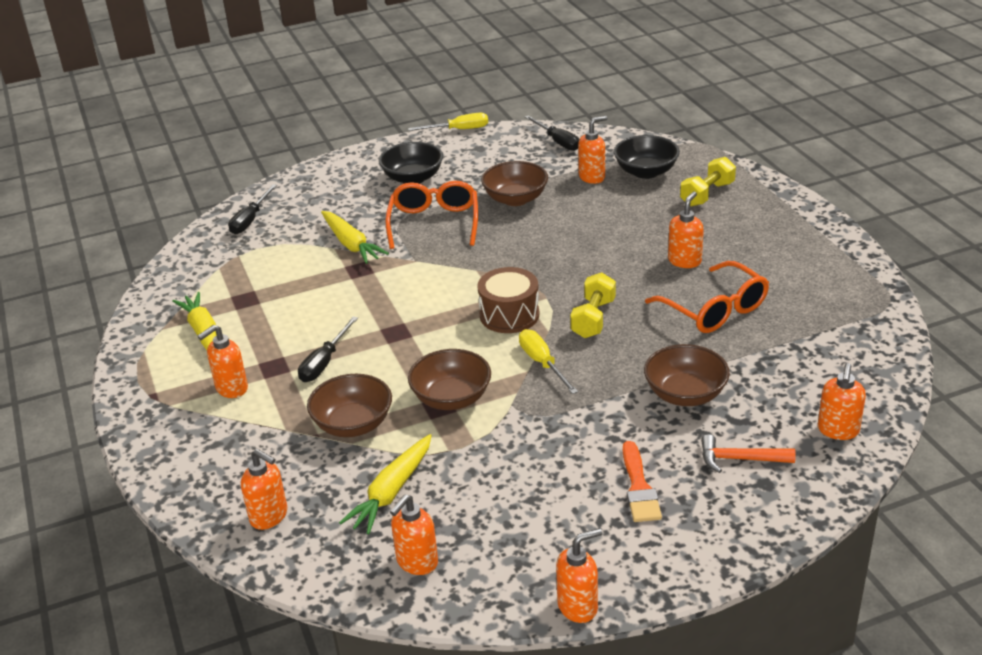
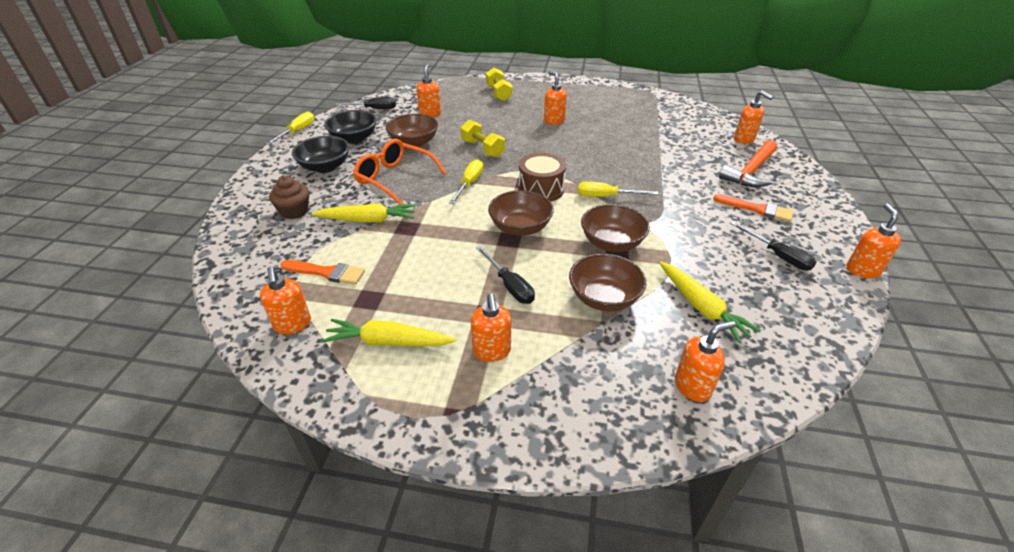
camera: 60 degrees left, 5 degrees up
black screwdriver [228,184,277,234] -> black screwdriver moved to [730,221,816,270]
orange soap dispenser [390,494,438,575] -> orange soap dispenser moved to [260,267,311,334]
yellow dumbbell [570,272,616,338] -> yellow dumbbell moved to [461,120,505,158]
black bowl [614,135,680,179] -> black bowl moved to [324,110,377,144]
brown bowl [644,344,730,406] -> brown bowl moved to [488,190,554,236]
orange glasses [645,261,769,333] -> none
orange hammer [701,434,796,473] -> orange hammer [719,140,777,187], size x1.56
none -> brown cupcake [269,176,309,219]
none -> orange brush [281,260,365,285]
none -> yellow screwdriver [449,159,483,204]

